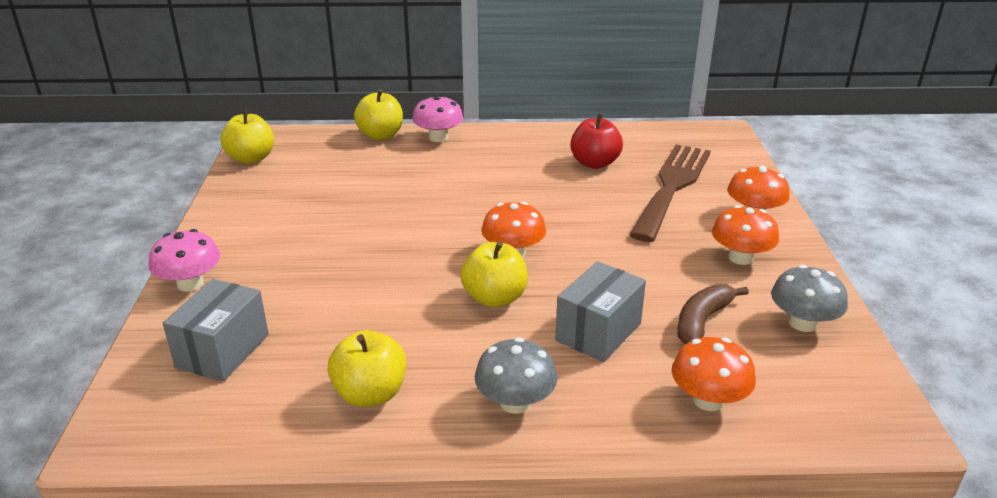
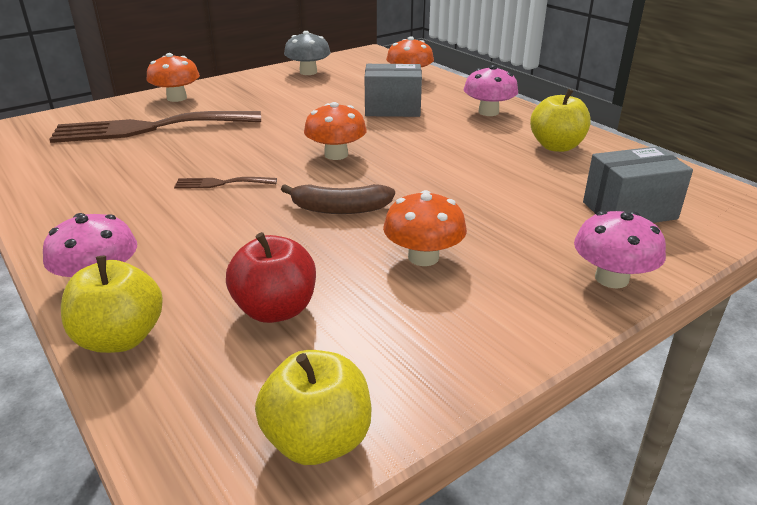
camera: 125 degrees left, 0 degrees up
yellow apple [460,241,528,308] -> none
grey mushroom [475,337,557,414] -> pink mushroom [464,65,518,116]
red apple [570,114,623,169] -> red apple moved to [226,232,316,323]
brown banana [677,284,749,344] -> brown banana moved to [281,184,395,214]
orange mushroom [712,205,779,265] -> orange mushroom moved to [383,190,467,266]
none -> brown fork [174,177,277,189]

